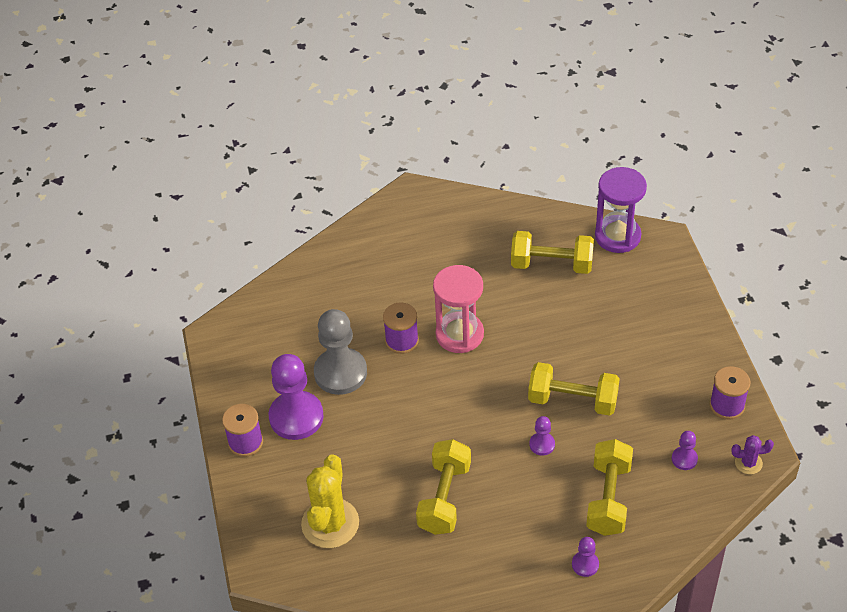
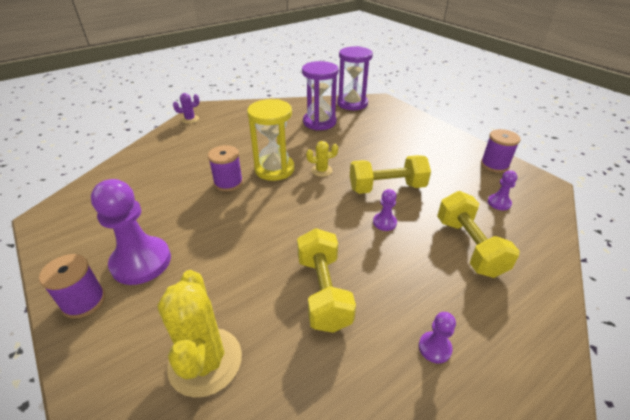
camera: 25 degrees left, 10 degrees down
grey pawn [314,309,367,395] -> none
pink hourglass [433,265,484,353] -> yellow hourglass [247,99,294,181]
yellow dumbbell [511,231,594,274] -> purple hourglass [302,61,339,130]
purple pawn [572,537,599,577] -> purple pawn moved to [419,312,456,364]
purple cactus [731,435,774,474] -> purple cactus moved to [173,93,199,123]
none -> yellow cactus [306,141,338,177]

